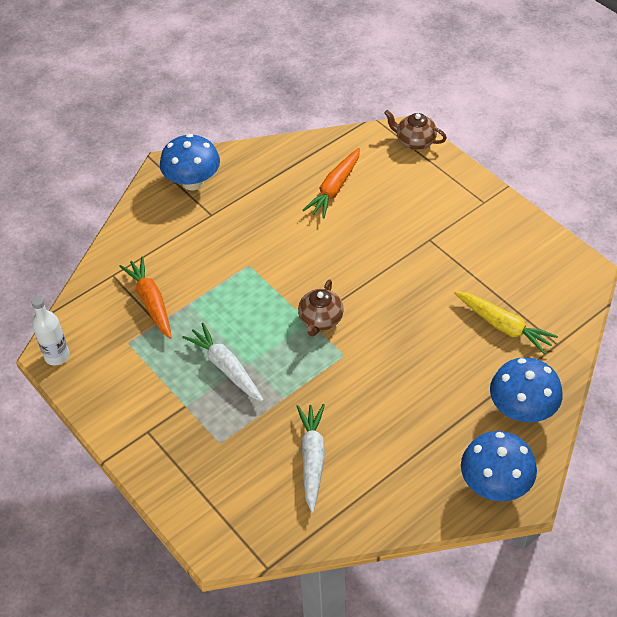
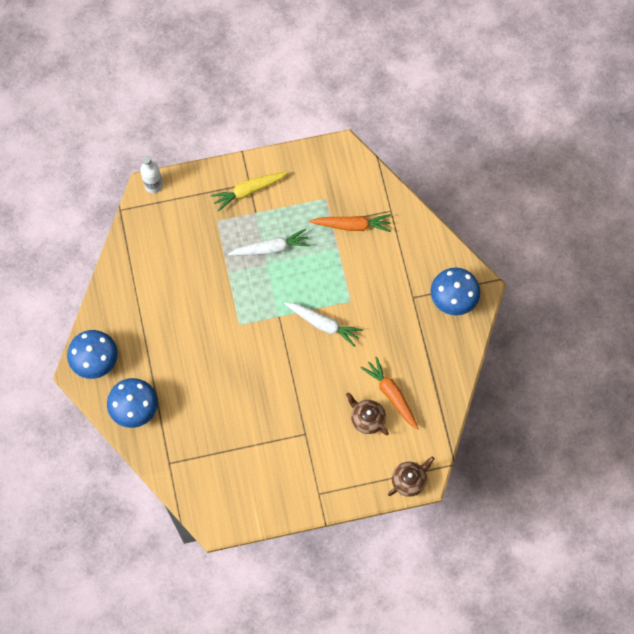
camera: 115 degrees right, 20 degrees up
white bottle [31,296,70,366] -> white bottle moved to [140,155,163,193]
white carrot [297,404,325,513] -> white carrot moved to [284,302,363,347]
brown teapot [298,279,344,336] -> brown teapot moved to [346,392,389,435]
yellow carrot [454,291,558,354] -> yellow carrot moved to [210,171,289,212]

